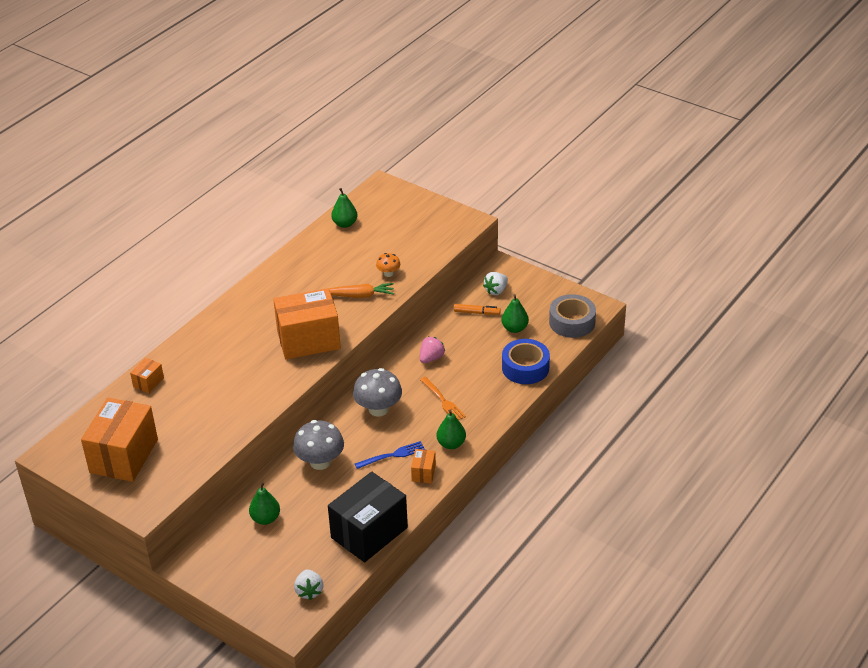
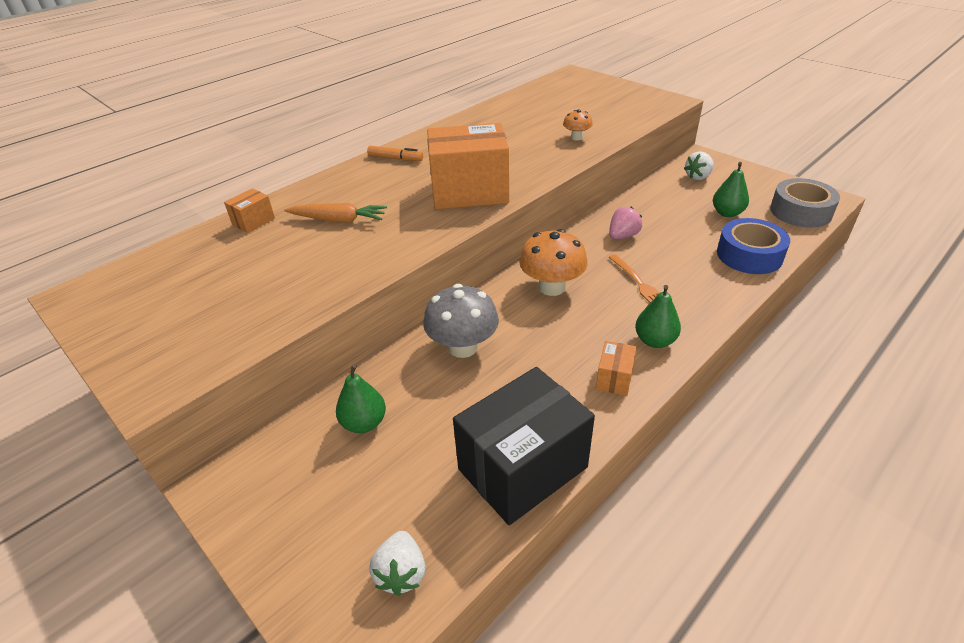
camera: 10 degrees right, 0 degrees up
orange box [81,398,158,482] -> none
orange carrot [329,283,394,298] -> orange carrot moved to [284,203,387,222]
green pear [331,188,357,228] -> none
grey mushroom [353,368,402,417] -> orange mushroom [519,229,587,296]
blue fork [355,441,425,469] -> none
orange marker [454,304,501,315] -> orange marker moved to [367,146,423,161]

